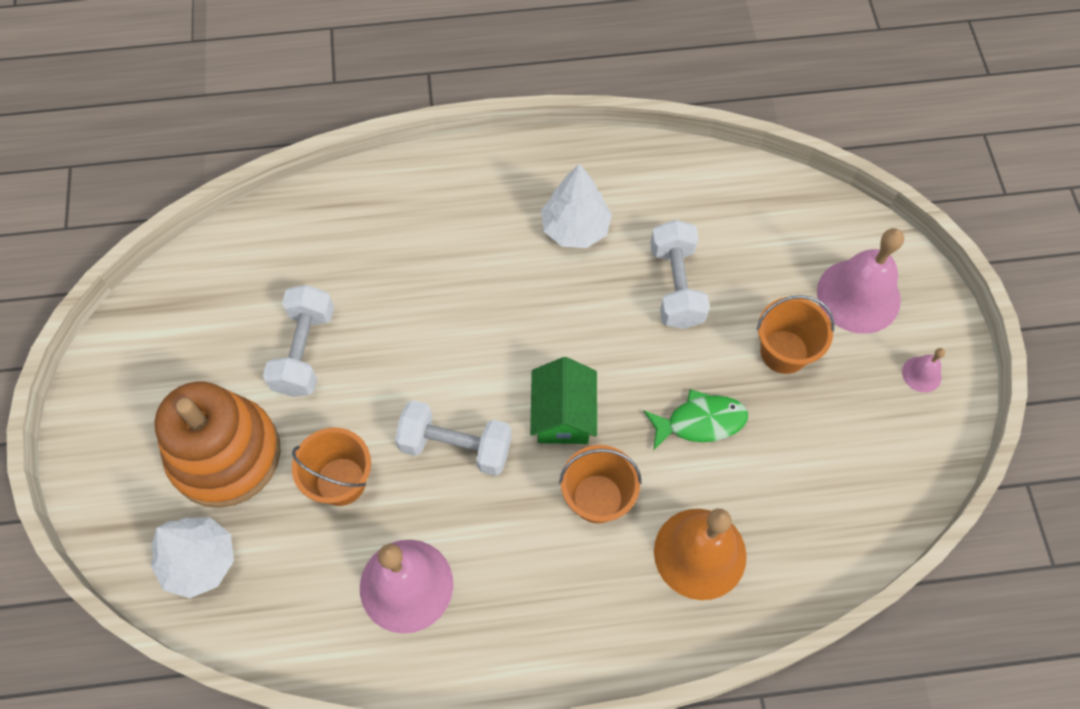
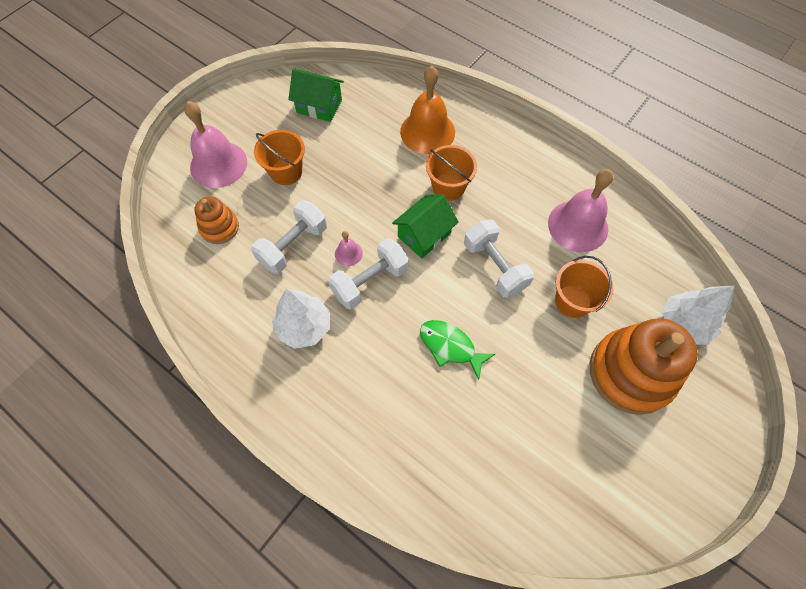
camera: 135 degrees left, 0 degrees up
white dumbbell [263,285,334,397] -> white dumbbell moved to [328,238,409,309]
green fish [644,389,748,451] -> green fish moved to [420,320,495,380]
pink bell [902,348,945,393] -> pink bell moved to [335,231,363,266]
none -> orange stacking toy [194,196,239,244]
none -> green house [288,68,344,122]

